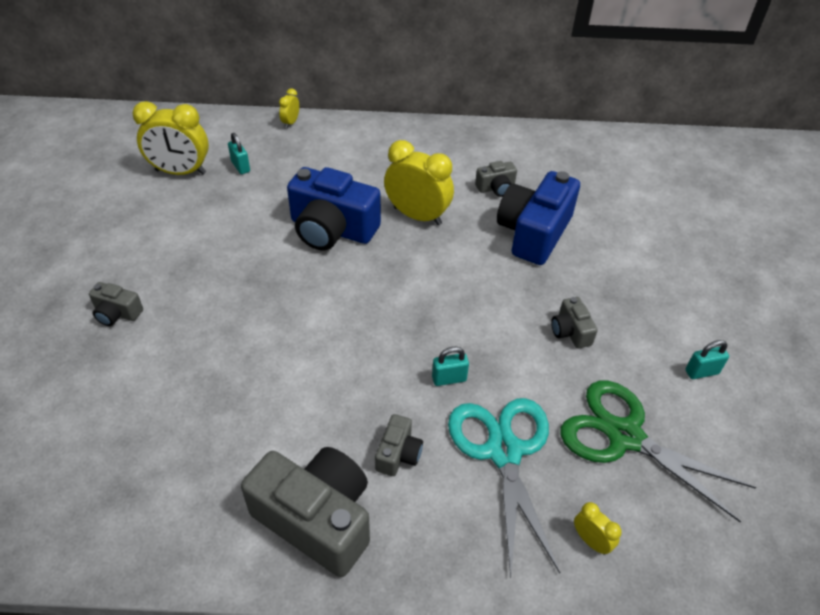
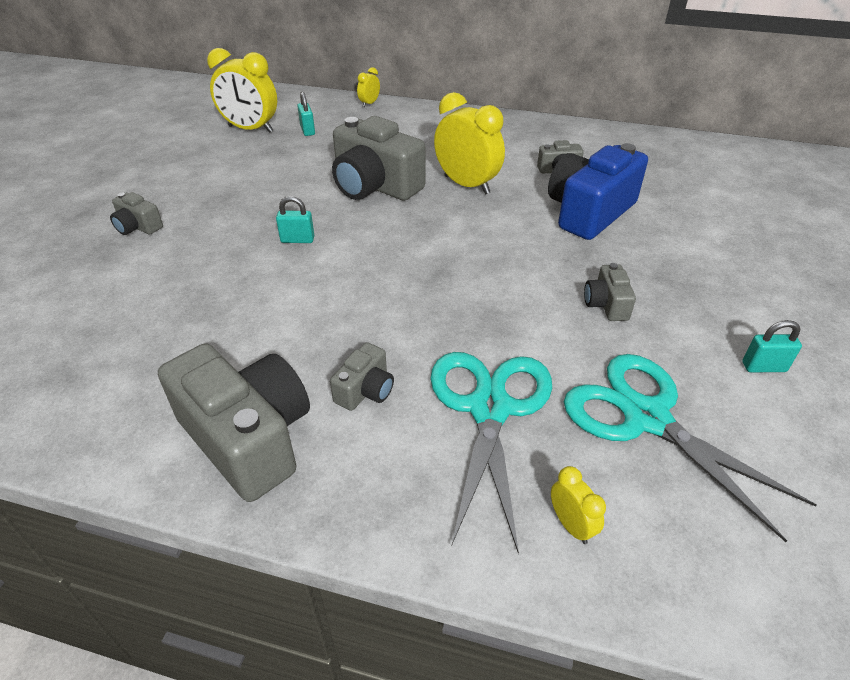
camera: 15 degrees right, 5 degrees down
blue camera [287,167,381,250] -> grey camera [332,116,425,201]
turquoise padlock [432,347,469,386] -> turquoise padlock moved to [276,196,314,243]
green scissors [560,380,756,522] -> turquoise scissors [564,354,817,542]

